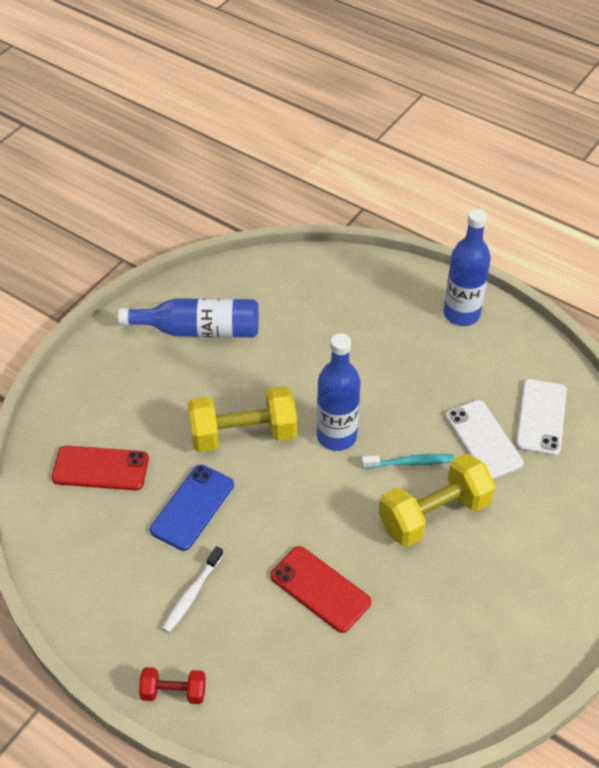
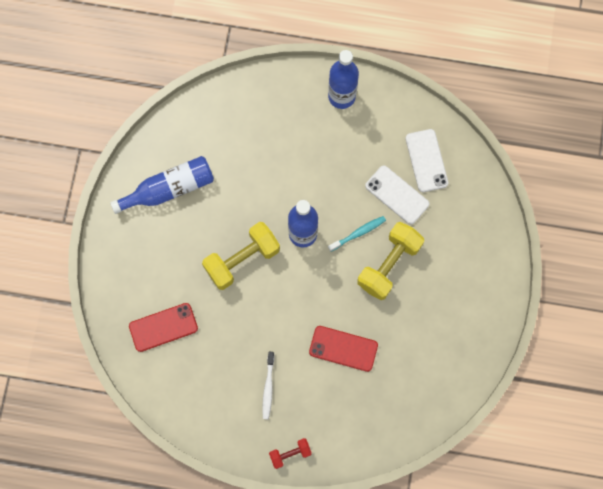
camera: 25 degrees left, 25 degrees up
blue phone [150,464,234,551] -> none

